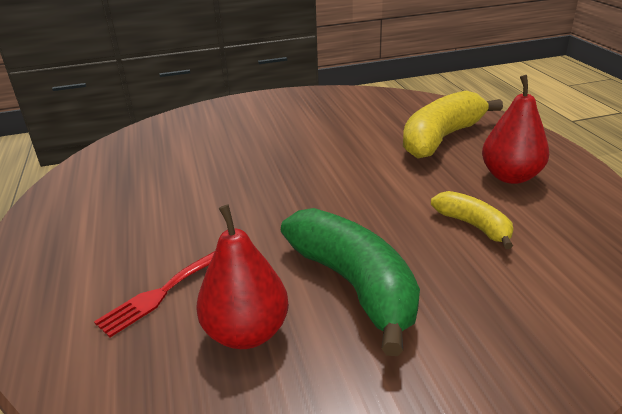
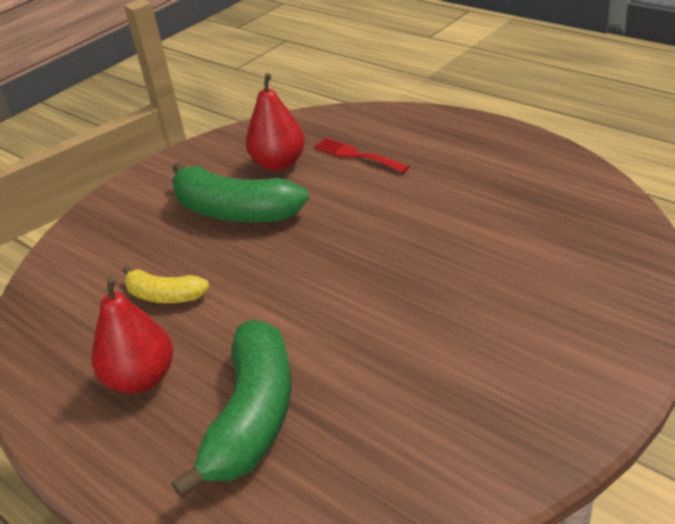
camera: 150 degrees right, 5 degrees up
red fork [94,251,215,337] -> red fork turned 60 degrees counterclockwise [313,138,410,173]
yellow banana [403,91,503,159] -> green banana [172,320,292,498]

